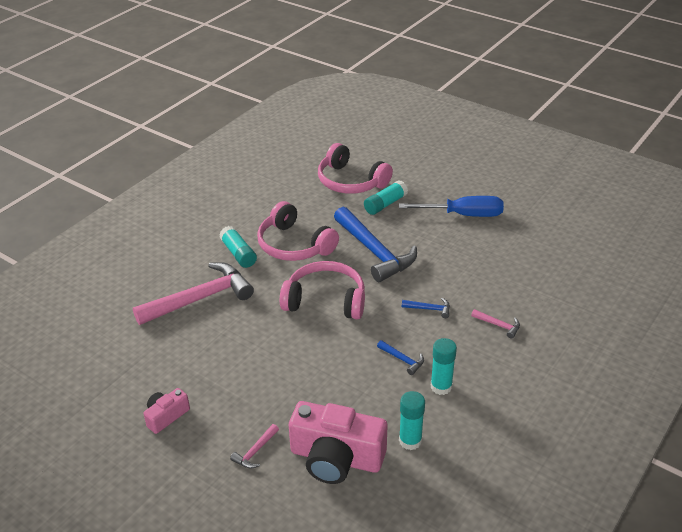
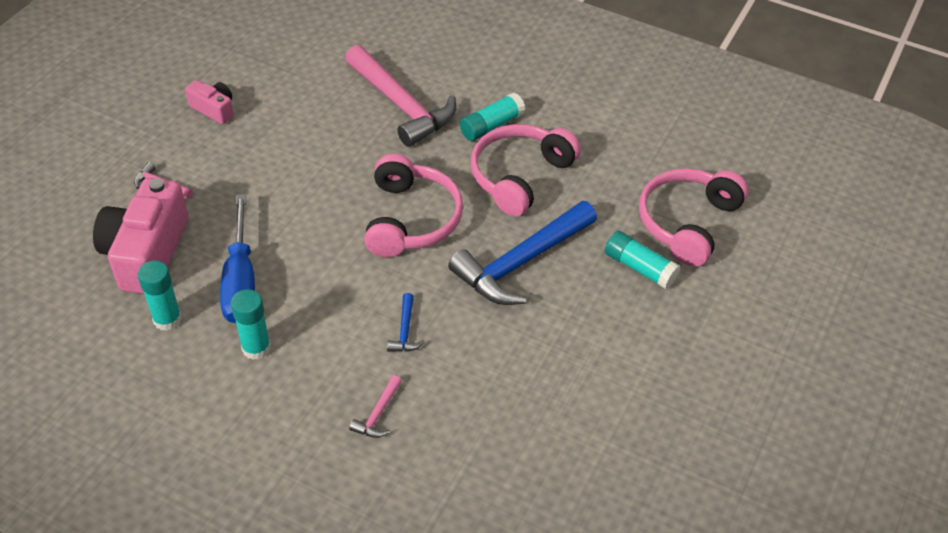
camera: 80 degrees right, 10 degrees up
blue hammer [377,340,424,375] -> none
blue screwdriver [399,196,504,217] -> blue screwdriver moved to [220,194,255,323]

